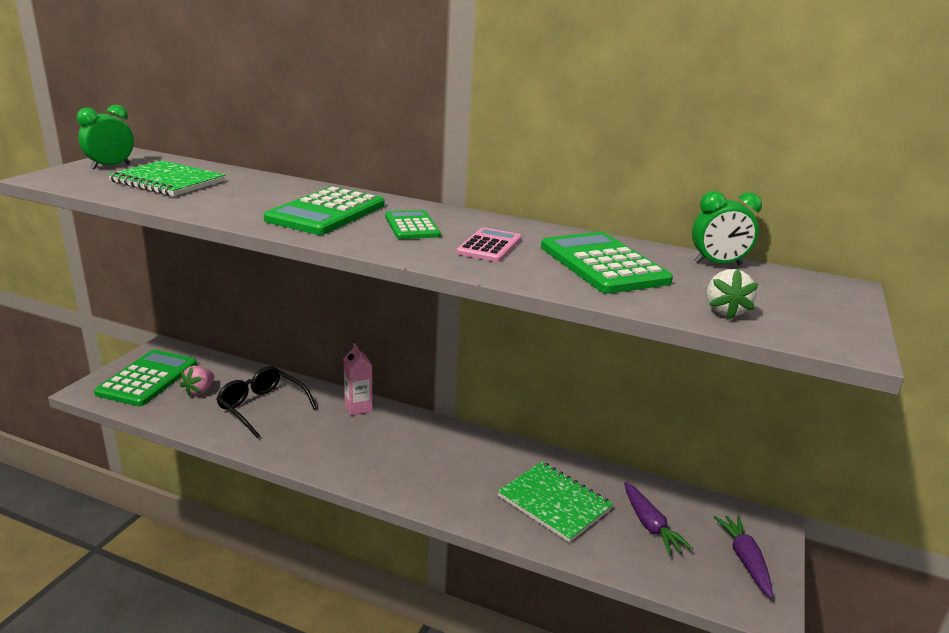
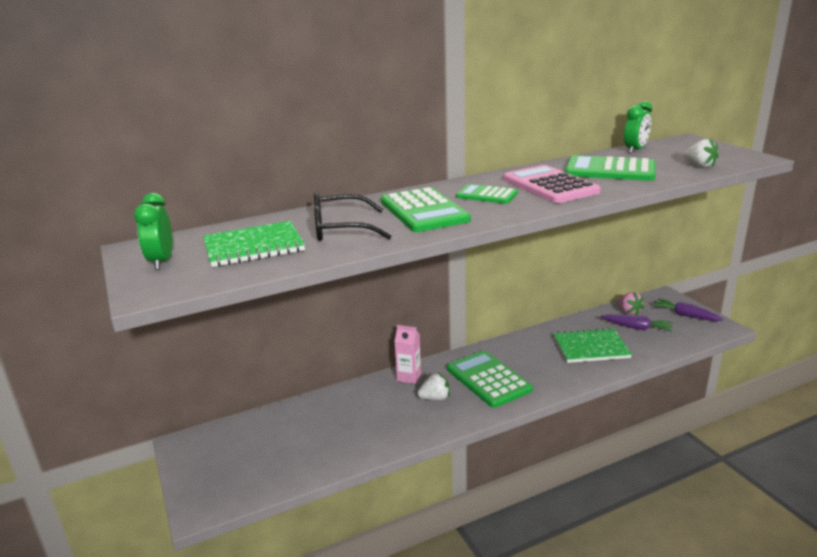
camera: 45 degrees left, 0 degrees up
green calculator [94,350,197,406] -> green calculator moved to [447,350,533,408]
pink strawberry [180,366,214,397] -> pink strawberry moved to [619,292,644,316]
black glasses [216,366,317,438] -> black glasses moved to [314,192,391,241]
pink calculator [456,227,521,262] -> pink calculator [504,165,601,203], size x1.68
none -> white strawberry [418,372,450,400]

